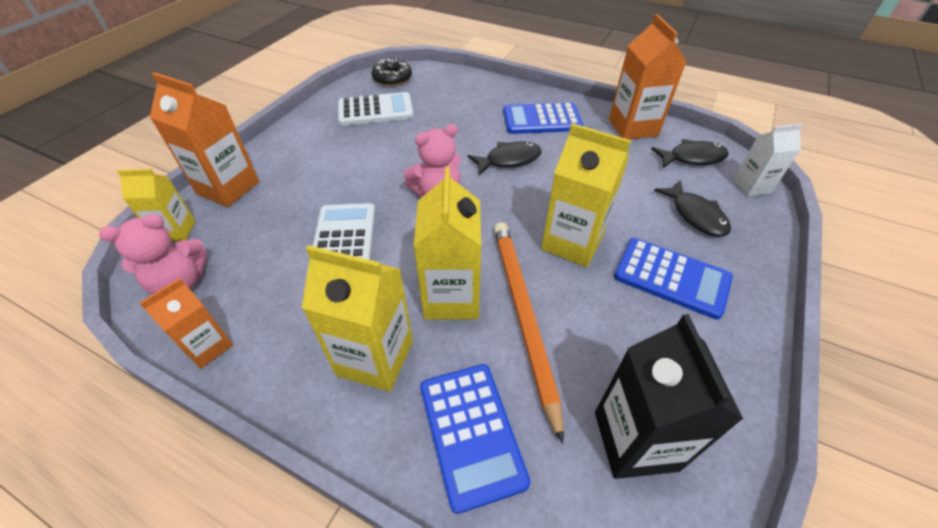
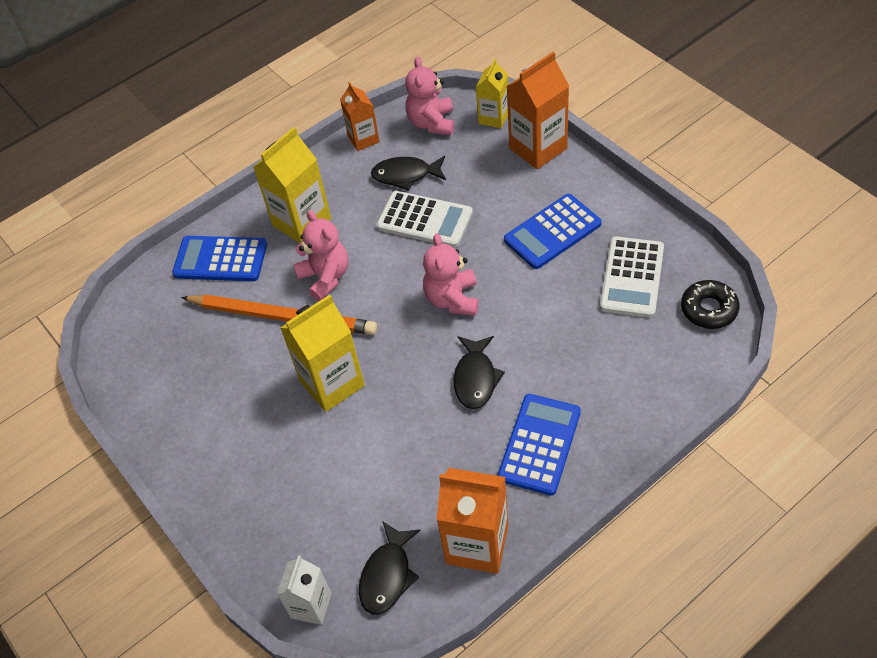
camera: 120 degrees right, 5 degrees up
yellow carton [414,167,481,320] -> pink teddy bear [293,210,348,301]
black carton [595,314,743,479] -> none
blue calculator [614,238,733,319] -> blue calculator moved to [504,194,601,269]
black fish [654,180,731,237] -> black fish moved to [371,156,446,191]

